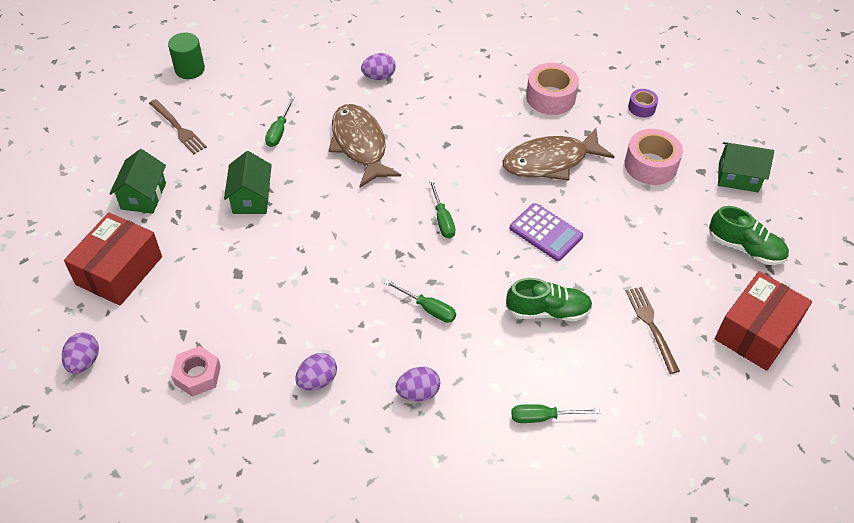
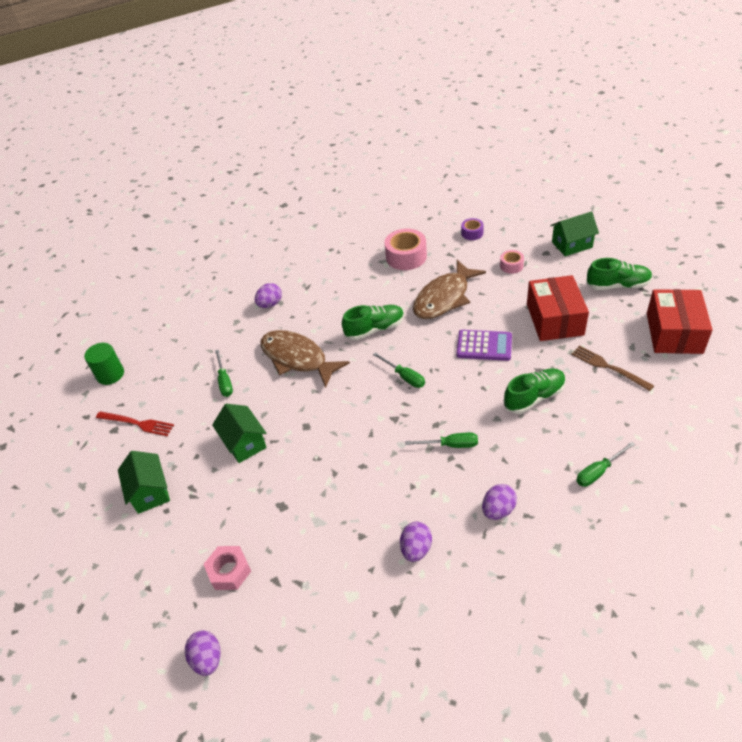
camera: 25 degrees left, 5 degrees down
red box [64,212,162,306] -> red box moved to [527,275,589,341]
brown fork [149,99,207,154] -> red fork [96,411,174,436]
pink nut [171,346,221,397] -> pink nut moved to [203,546,251,590]
pink tape [625,129,683,185] -> pink tape [500,250,524,274], size x0.55
none -> green shoe [342,305,404,340]

